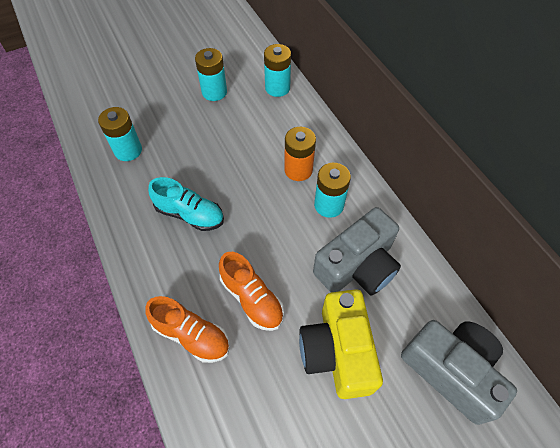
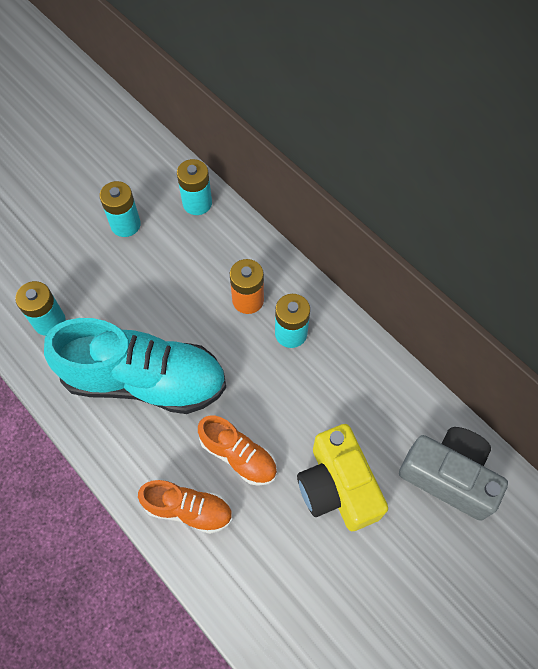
camera: 15 degrees left, 5 degrees up
turquoise shoe [148,177,224,231] -> turquoise shoe [44,318,226,414], size x1.97
grey camera [313,207,401,296] -> none

